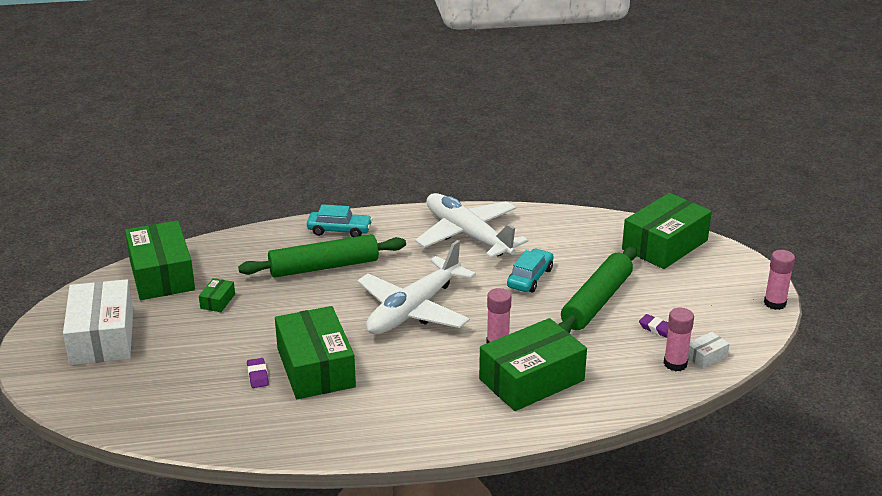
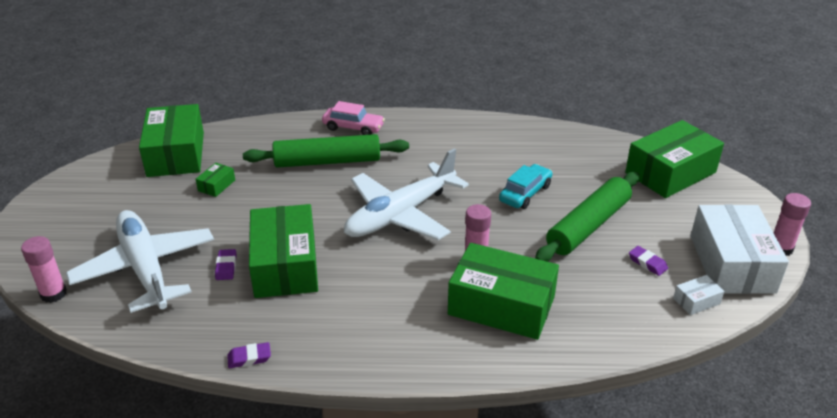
camera: 10 degrees right, 5 degrees up
white box [63,279,133,365] -> white box moved to [691,204,789,294]
turquoise car [307,204,372,237] -> pink car [322,101,385,135]
white plane [415,193,528,258] -> white plane moved to [66,210,214,313]
green box [479,318,587,411] -> green box turned 45 degrees clockwise [448,243,559,340]
pink glue stick [664,308,694,371] -> pink glue stick moved to [21,236,67,303]
none -> purple eraser [227,342,271,368]

